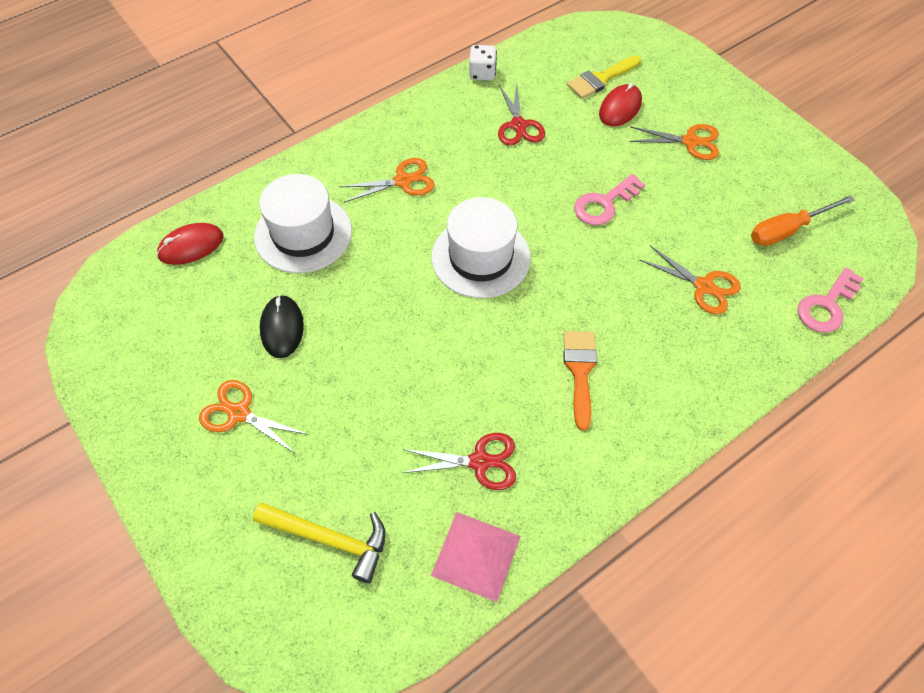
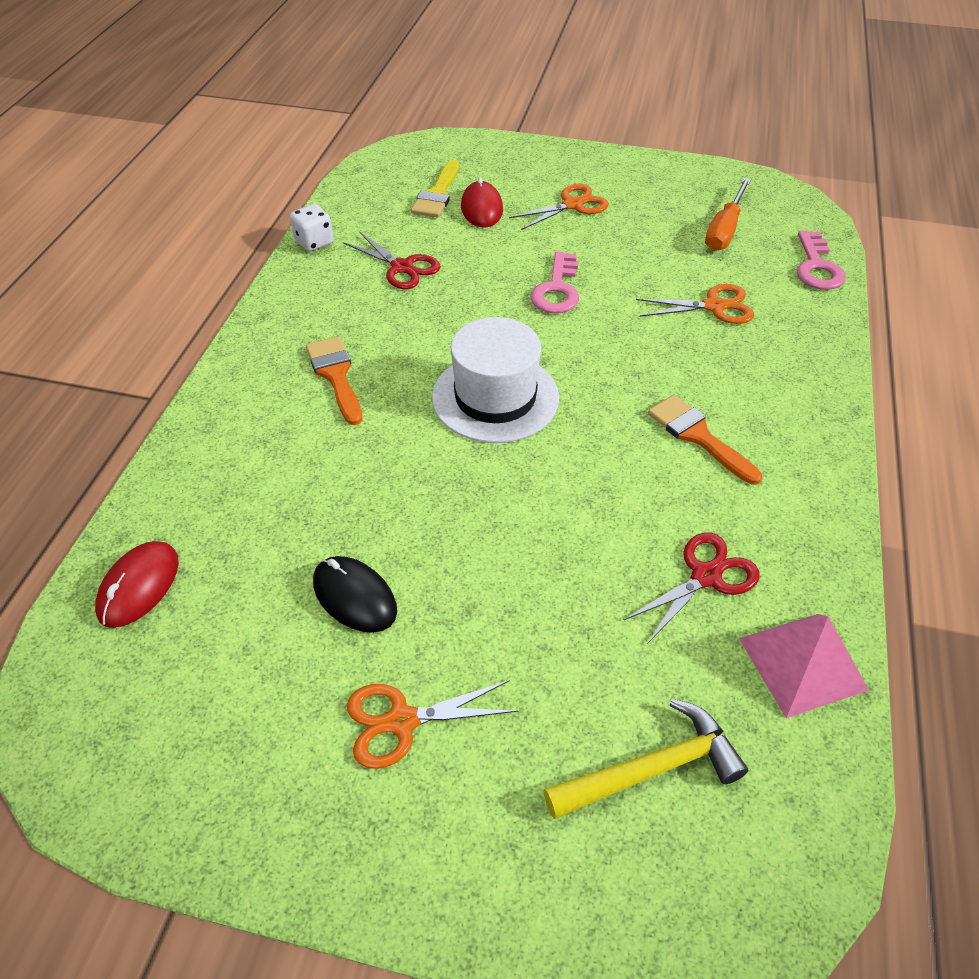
camera: 40 degrees left, 10 degrees down
white hat [254,174,352,273] -> none
orange scissors [339,158,435,203] -> orange brush [306,337,363,425]

